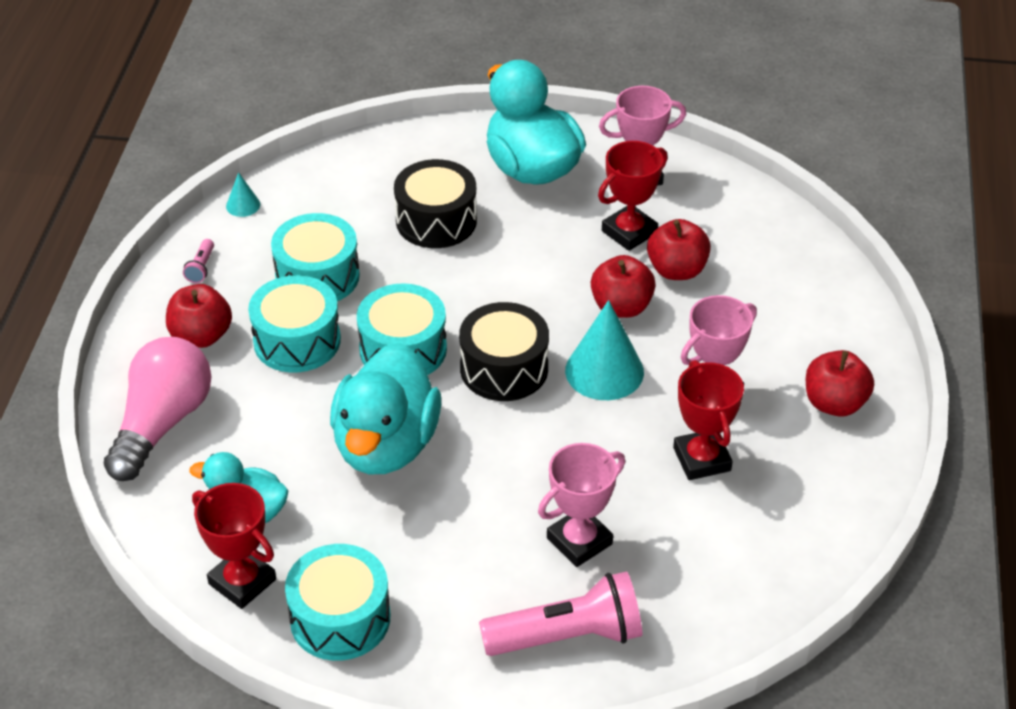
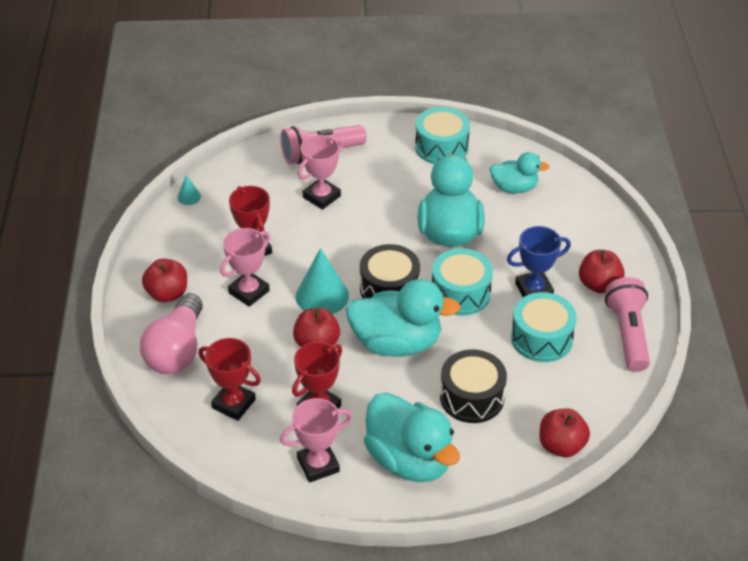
camera: 170 degrees right, 0 degrees up
pink light bulb [104,337,212,481] -> pink light bulb moved to [140,293,203,374]
pink flashlight [183,239,214,283] -> pink flashlight [605,277,650,372], size x2.42
red trophy [192,483,276,609] -> red trophy moved to [198,338,261,421]
turquoise cone [226,172,260,217] -> turquoise cone moved to [177,175,201,205]
turquoise drum [248,275,341,372] -> blue trophy [507,226,571,297]
red apple [647,219,711,280] -> red apple moved to [539,408,590,457]
none -> turquoise duck [346,279,461,357]

